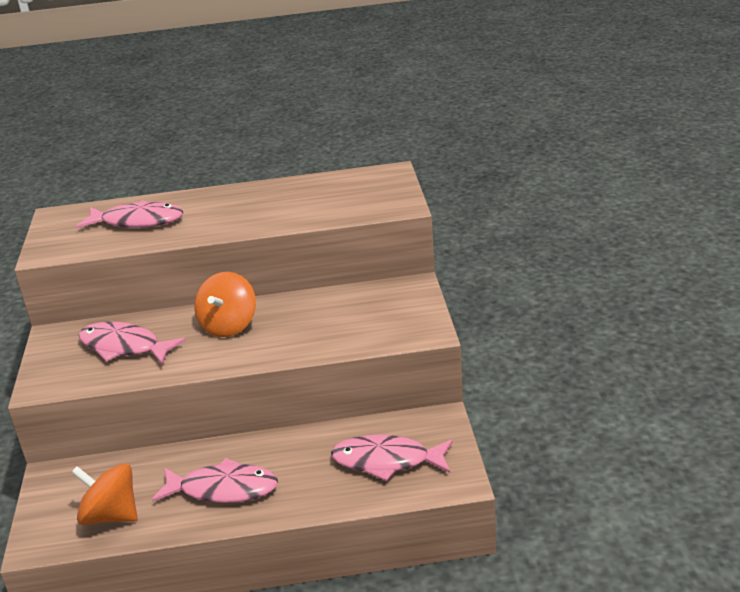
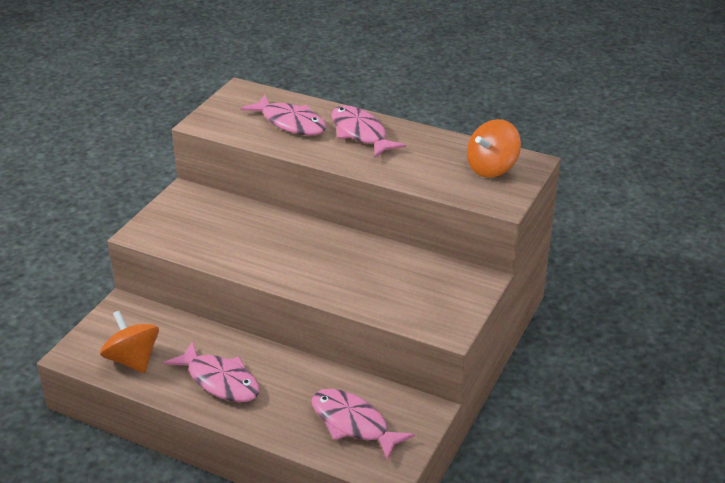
camera: 30 degrees right, 5 degrees up
pink fish [79,322,186,364] -> pink fish moved to [331,105,406,157]
orange spinning top [194,272,256,337] -> orange spinning top moved to [467,119,521,178]

